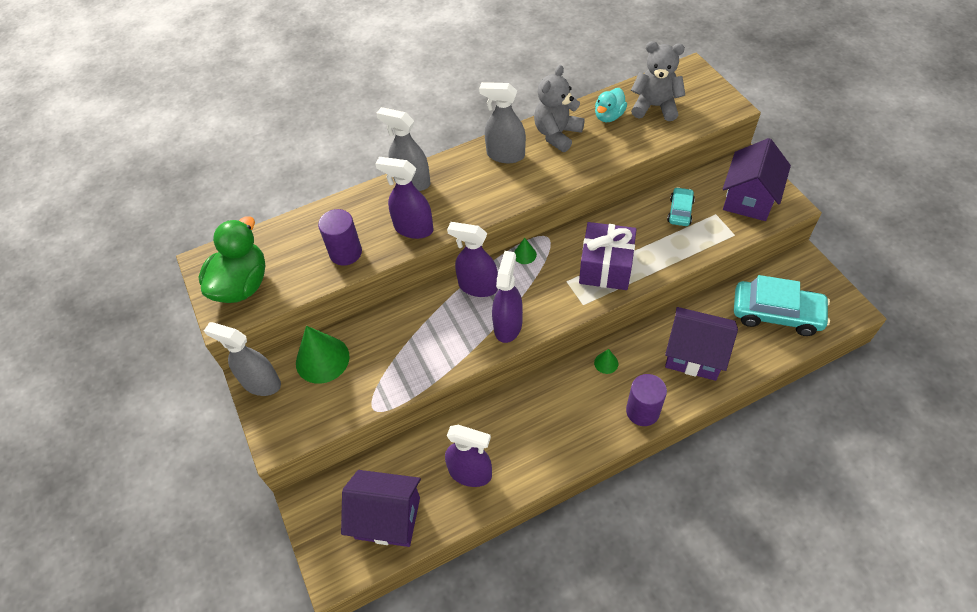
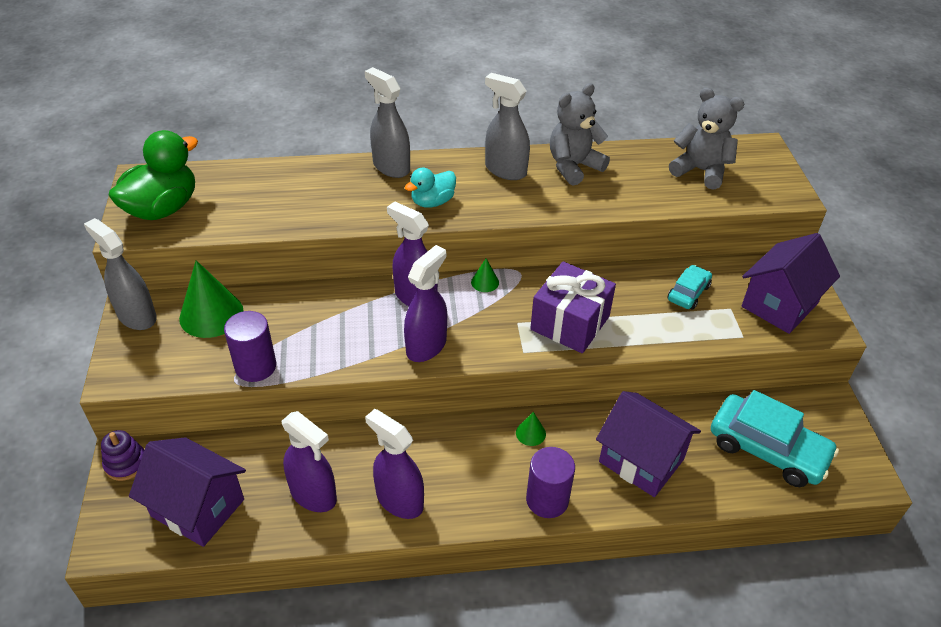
camera: 15 degrees right, 10 degrees down
purple cylinder [318,209,362,266] -> purple cylinder moved to [224,311,277,382]
purple spray bottle [375,157,434,239] -> purple spray bottle moved to [365,409,424,519]
turquoise duck [595,88,627,122] -> turquoise duck moved to [405,167,456,208]
none -> purple stacking toy [101,430,144,481]

